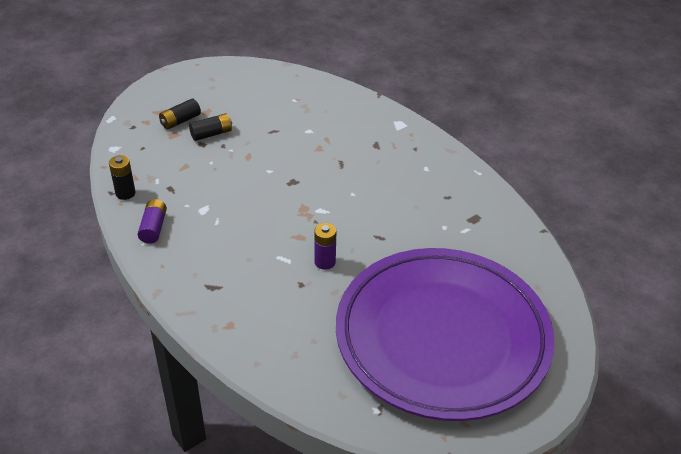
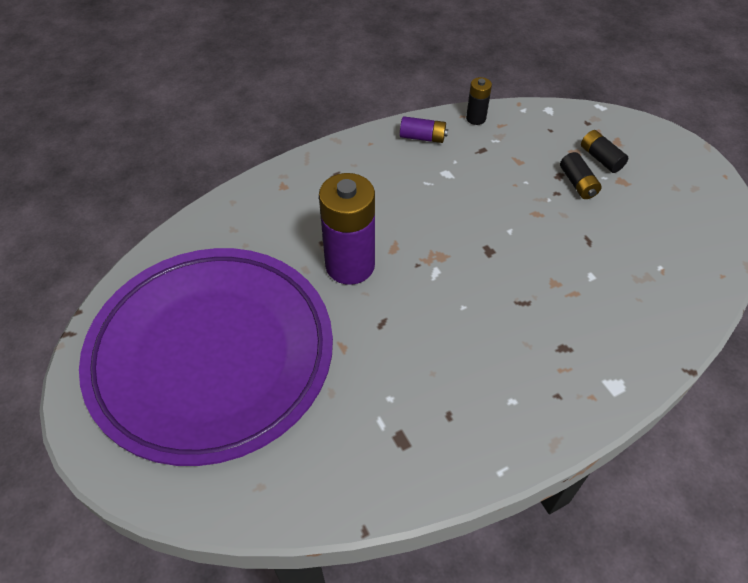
camera: 100 degrees right, 10 degrees up
purple battery [314,223,336,270] -> purple battery [319,173,375,285], size x2.08

